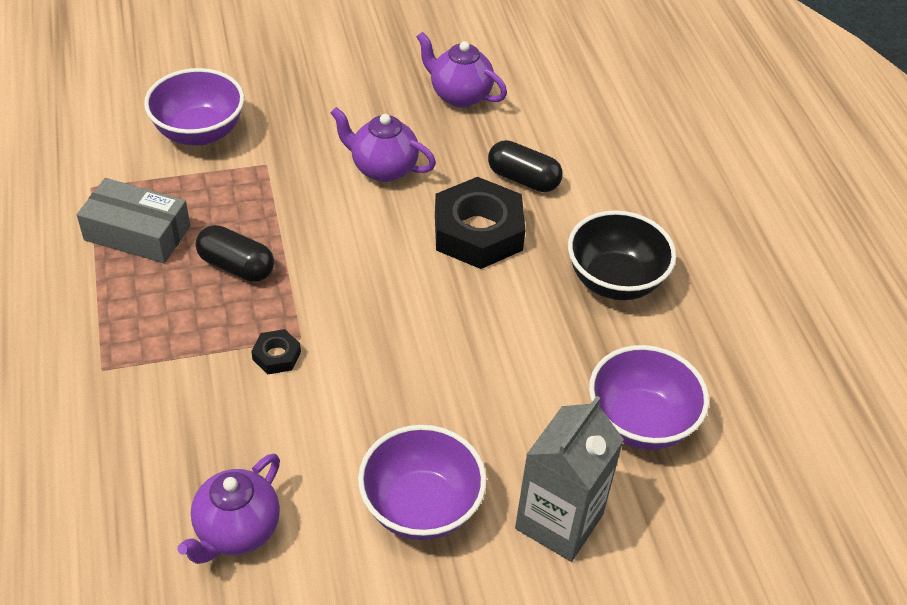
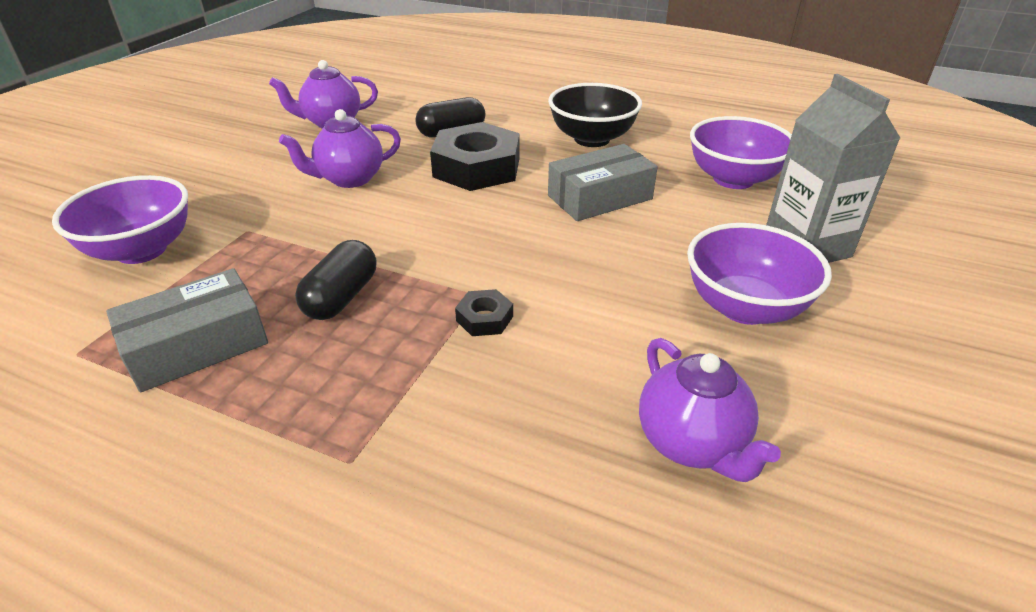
camera: 50 degrees left, 10 degrees down
black capsule [196,225,274,282] -> black capsule turned 45 degrees counterclockwise [295,240,376,320]
none -> grey box [548,144,658,221]

